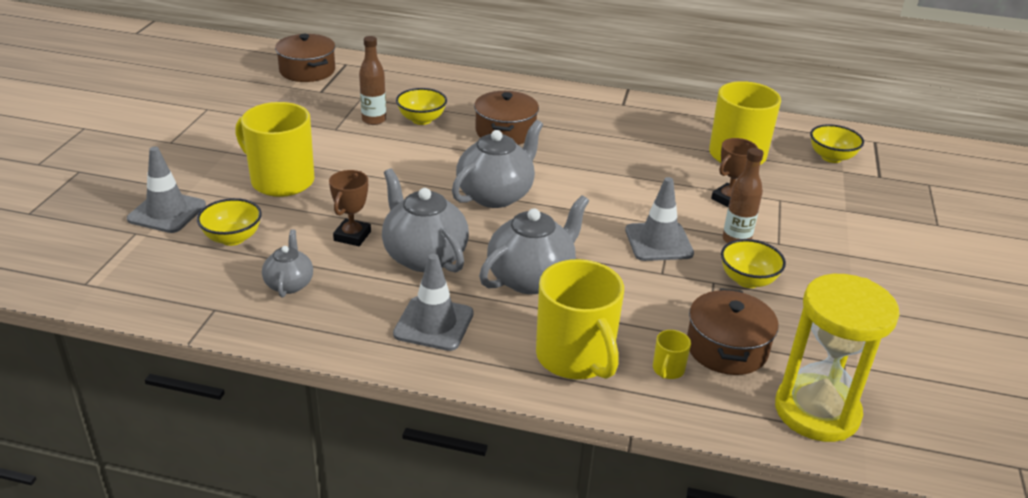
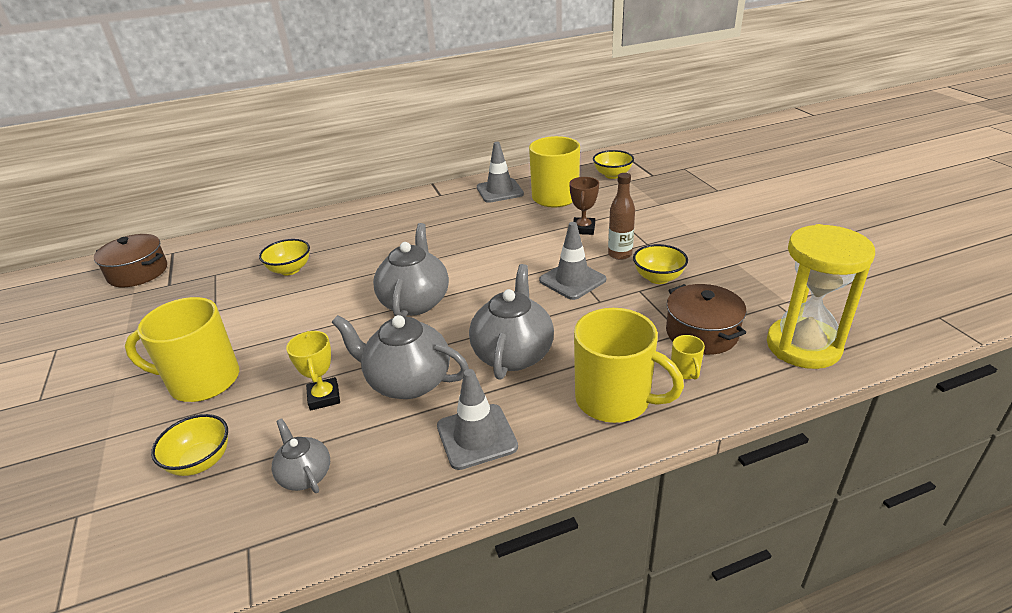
camera: 30 degrees left, 0 degrees up
grey traffic cone [127,146,206,233] -> grey traffic cone moved to [477,142,524,203]
brown trophy [329,170,371,246] -> yellow trophy [286,331,340,411]
brown bottle [359,36,386,125] -> none
brown pot [474,91,539,145] -> none

